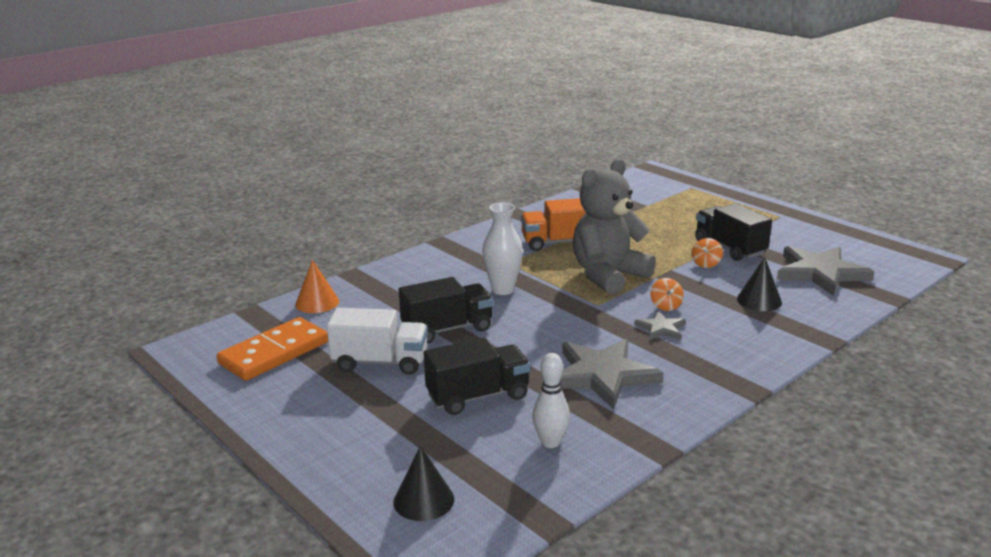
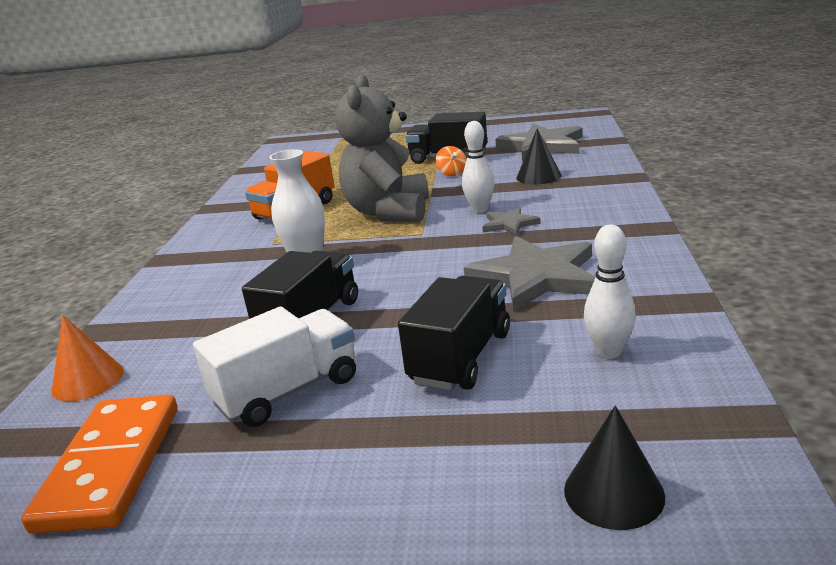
camera: 40 degrees left, 0 degrees up
orange spinning top [651,278,684,311] -> white bowling pin [462,121,494,213]

